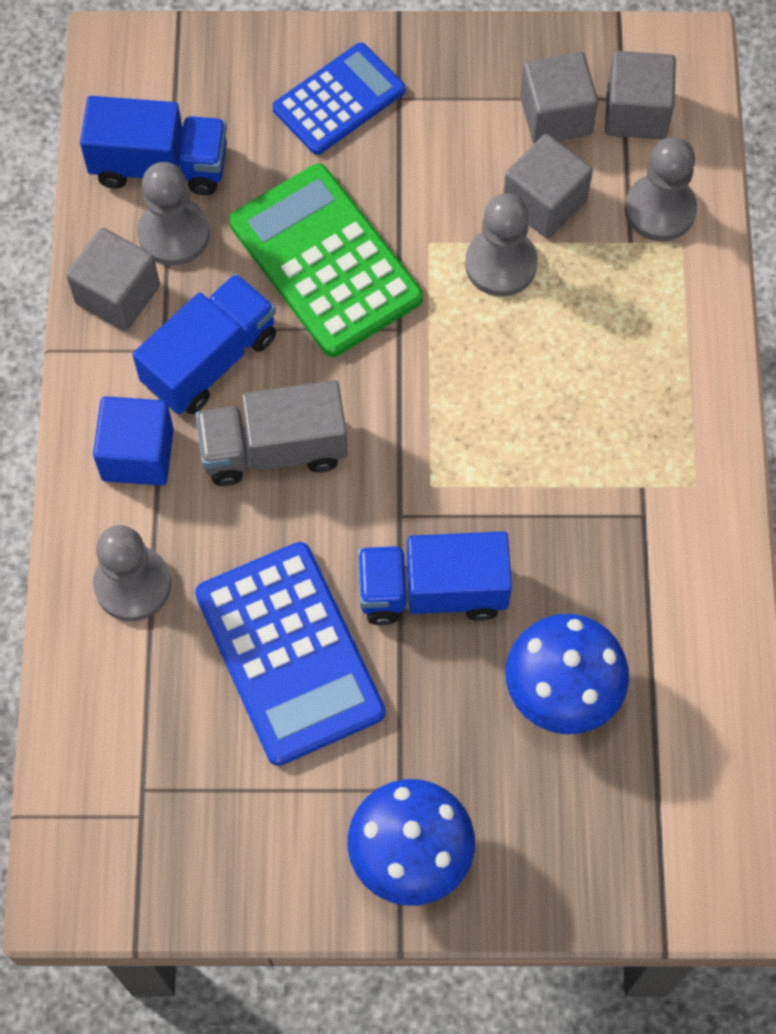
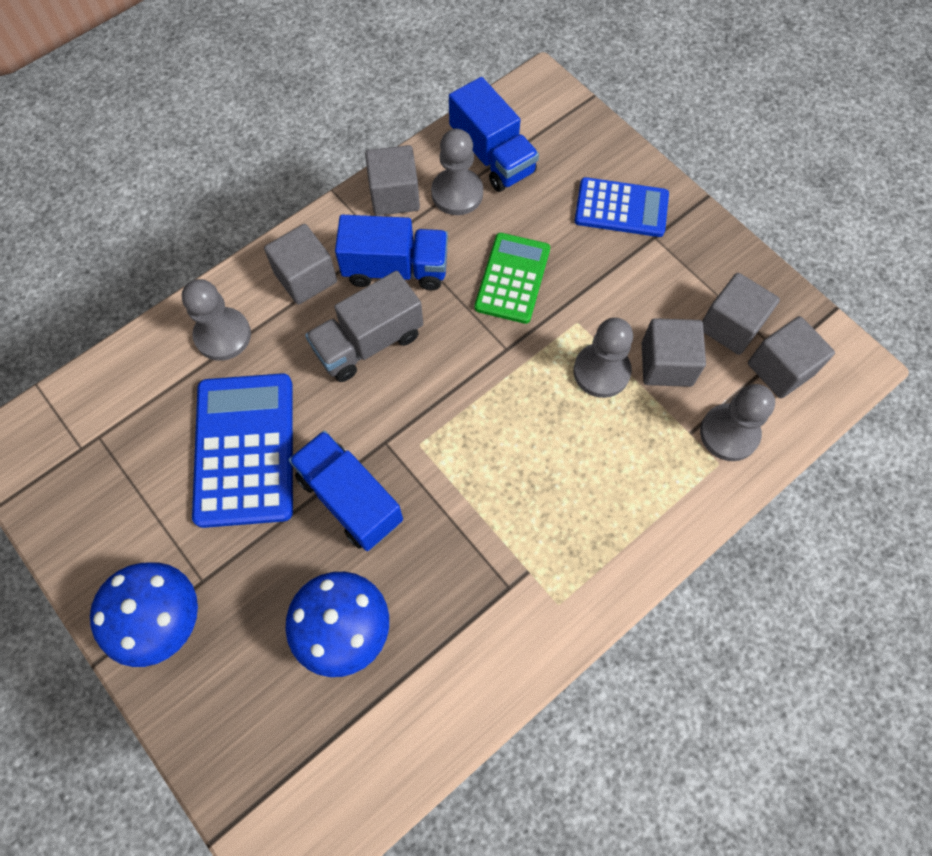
camera: 50 degrees right, 0 degrees up
blue cube [93,396,174,486] -> grey cube [264,224,337,305]
grey truck [195,380,348,486] -> grey truck turned 75 degrees counterclockwise [305,271,423,382]
blue calculator [195,542,385,766] -> blue calculator turned 150 degrees clockwise [192,373,293,528]
green calculator [229,164,423,357] -> green calculator [474,233,550,324], size x0.65

